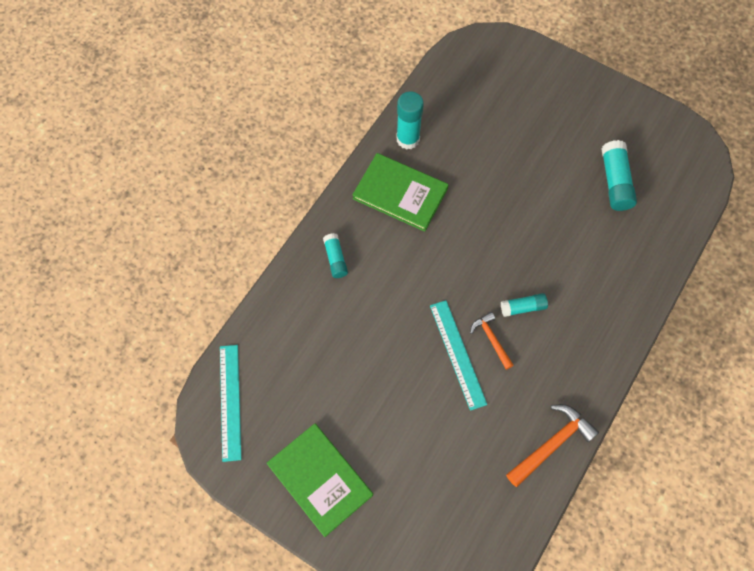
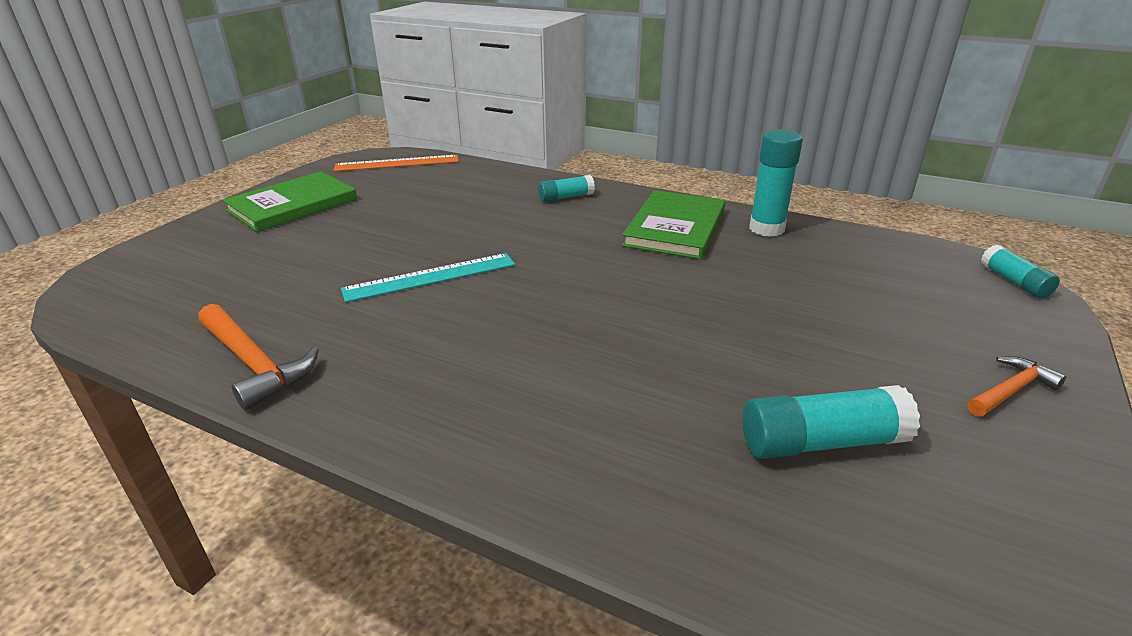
camera: 85 degrees right, 35 degrees down
turquoise ruler [220,345,241,462] -> orange ruler [333,155,459,171]
orange hammer [470,312,513,370] -> orange hammer moved to [968,356,1066,417]
turquoise glue stick [501,293,548,317] -> turquoise glue stick moved to [981,244,1060,298]

